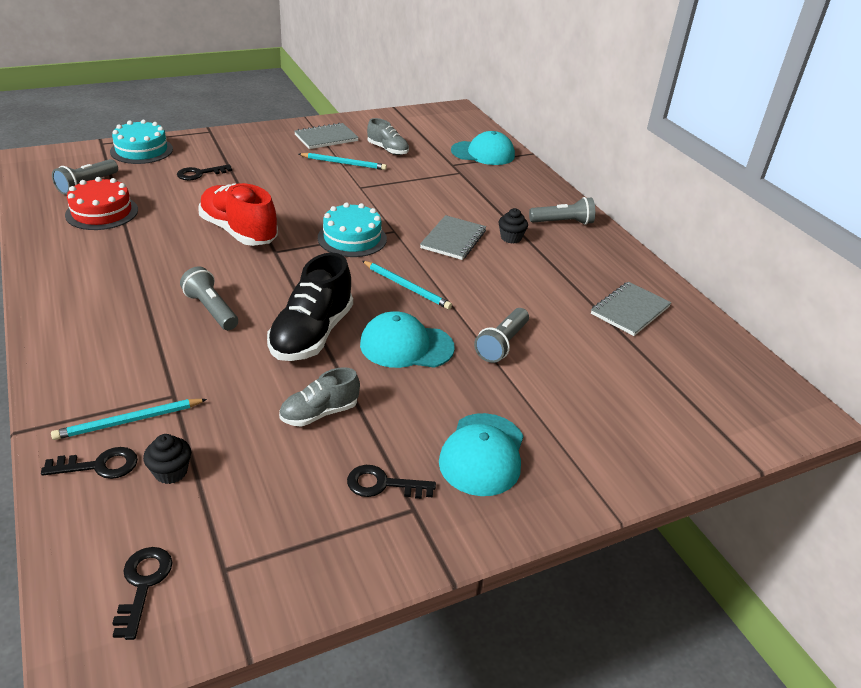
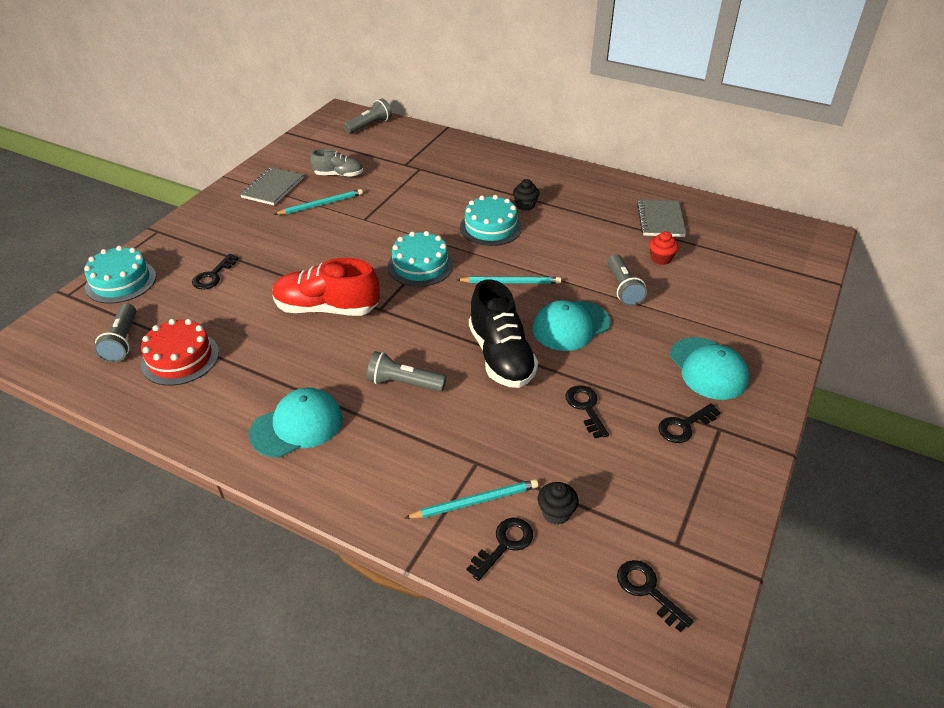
camera: 35 degrees left, 5 degrees up
turquoise pencil [51,399,207,440] -> turquoise pencil turned 135 degrees counterclockwise [405,479,538,519]
grey shoe [279,367,360,427] -> black key [565,385,609,438]
grey notebook [420,215,486,260] -> turquoise cake [460,195,522,246]
turquoise cap [451,131,515,165] -> turquoise cap moved to [249,388,343,458]
grey flashlight [529,197,595,225] -> grey flashlight moved to [344,98,392,134]
none -> red cupcake [649,231,679,265]

